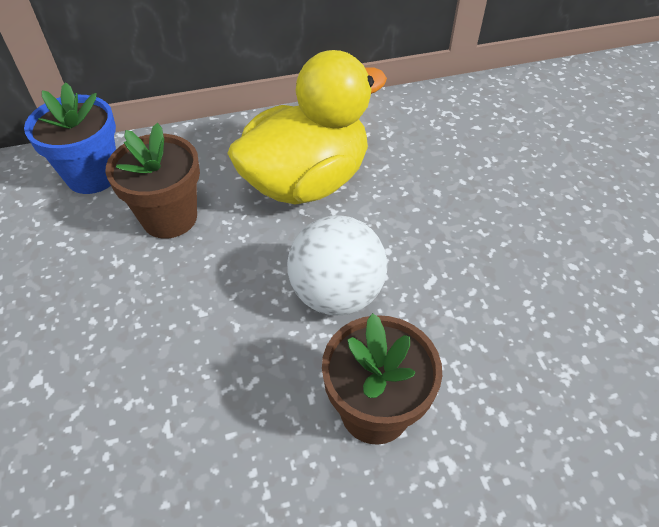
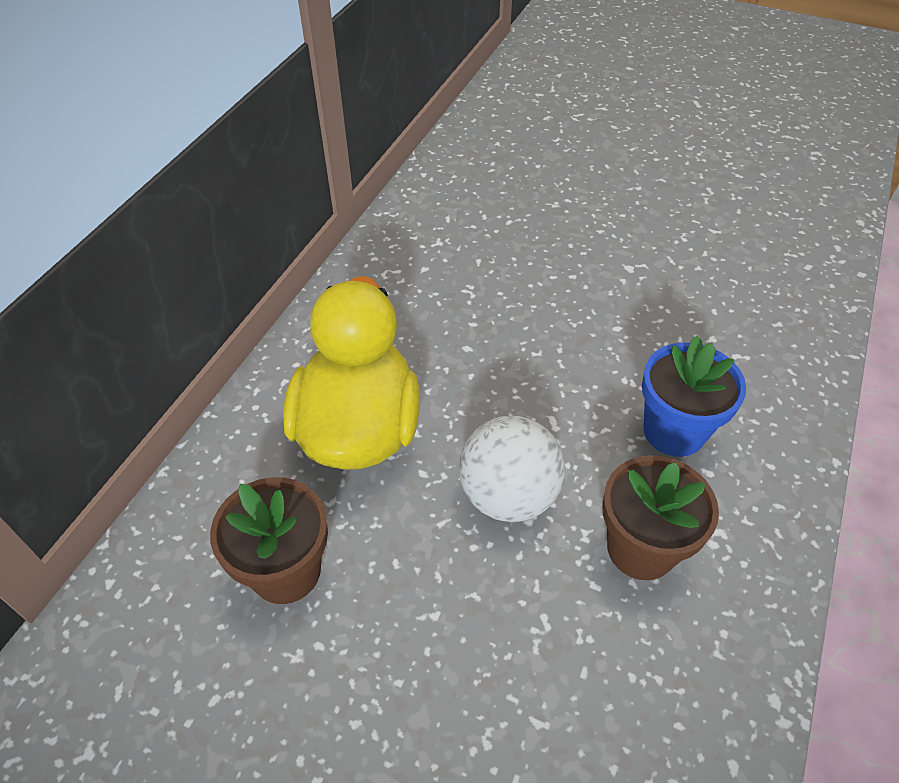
camera: 50 degrees left, 0 degrees up
blue flower pot [24,82,116,194] -> blue flower pot moved to [642,336,746,457]

